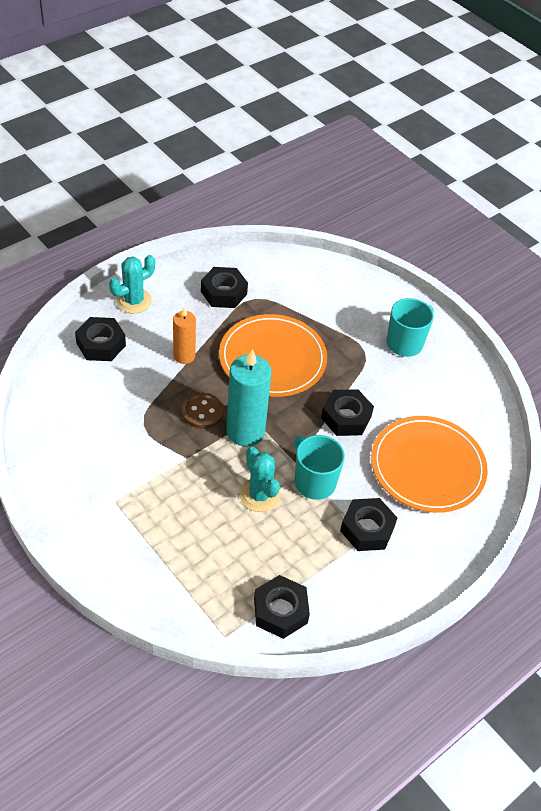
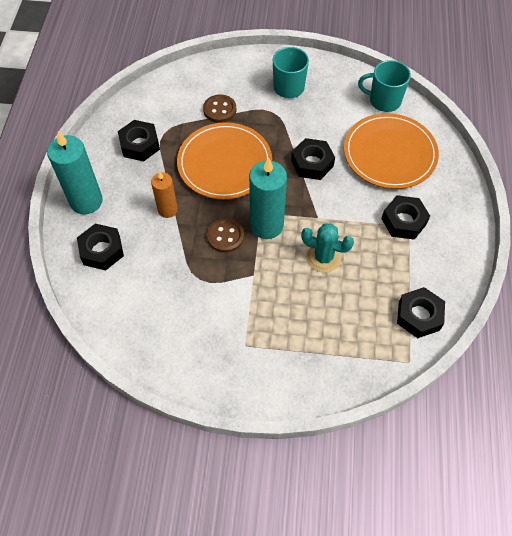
camera: 40 degrees left, 10 degrees up
turquoise cactus [109,255,155,314] -> turquoise candle [47,131,103,214]
turquoise mug [294,435,345,500] -> turquoise mug moved to [358,60,411,112]
none -> brown button [203,94,236,123]

